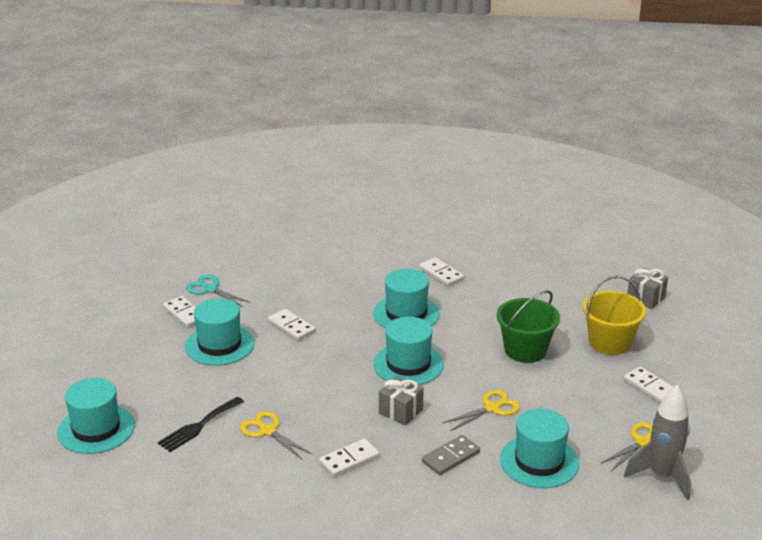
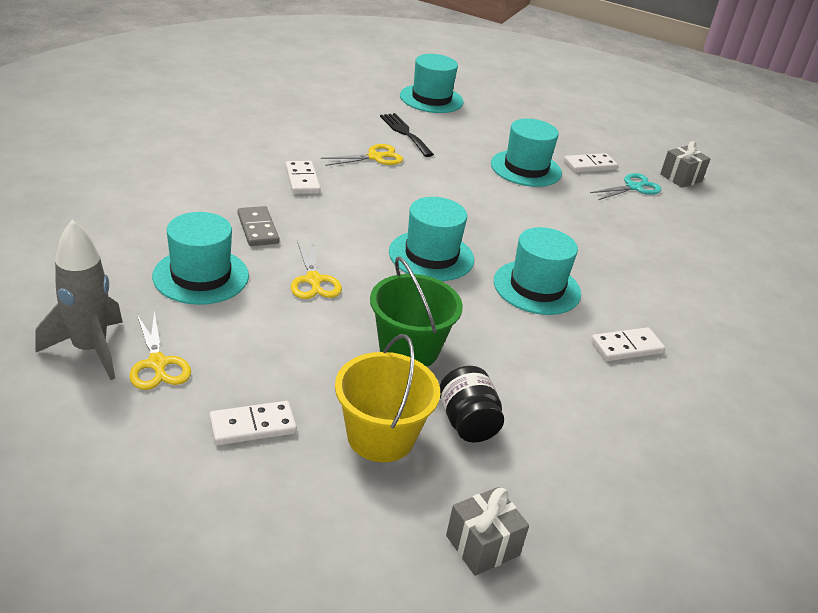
camera: 105 degrees right, 5 degrees up
white domino [268,309,316,341] -> none
grey gift [379,376,424,426] -> grey gift moved to [660,141,711,188]
none -> black jar [440,366,504,443]

